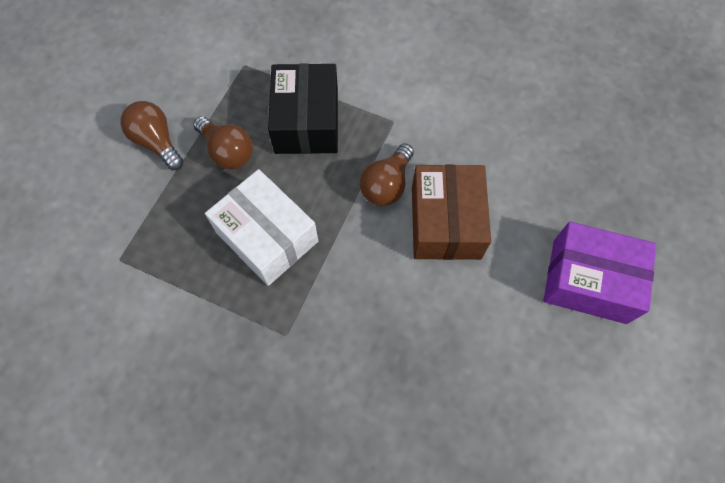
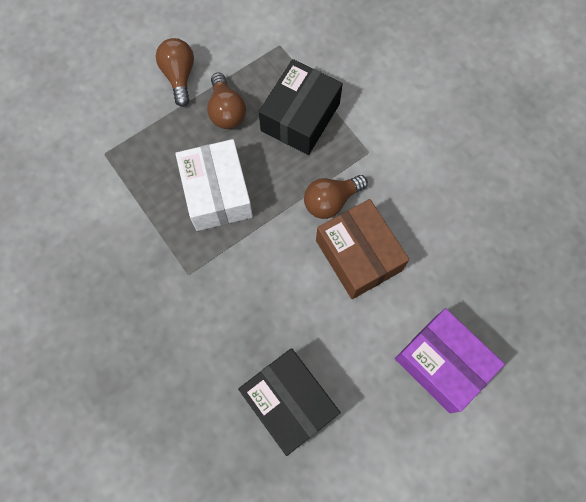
camera: 30 degrees right, 5 degrees up
brown box [412,165,491,260] -> brown box turned 60 degrees counterclockwise [316,199,409,299]
none -> black box [238,348,340,456]

